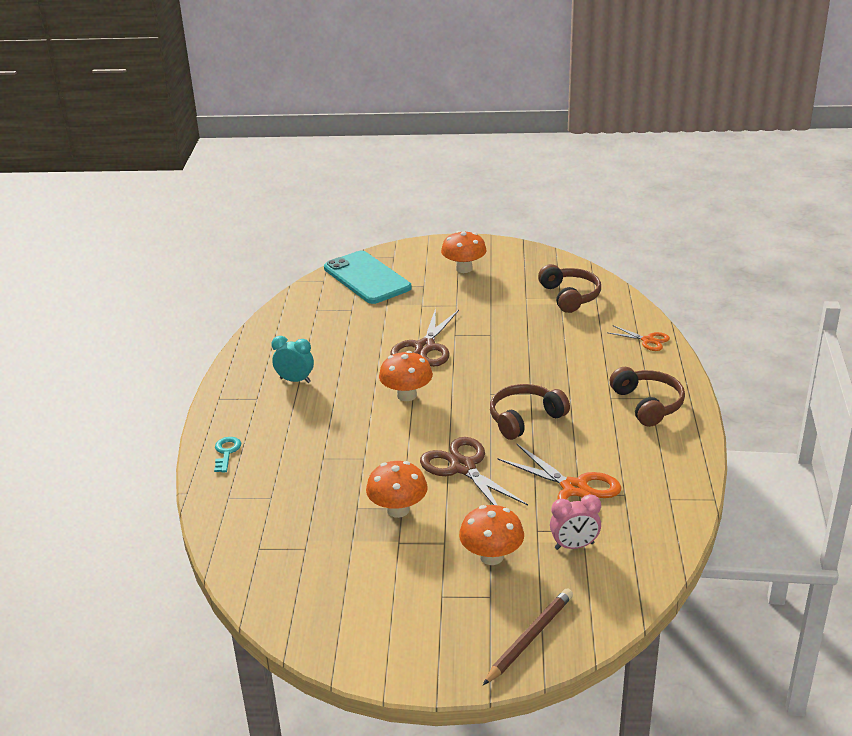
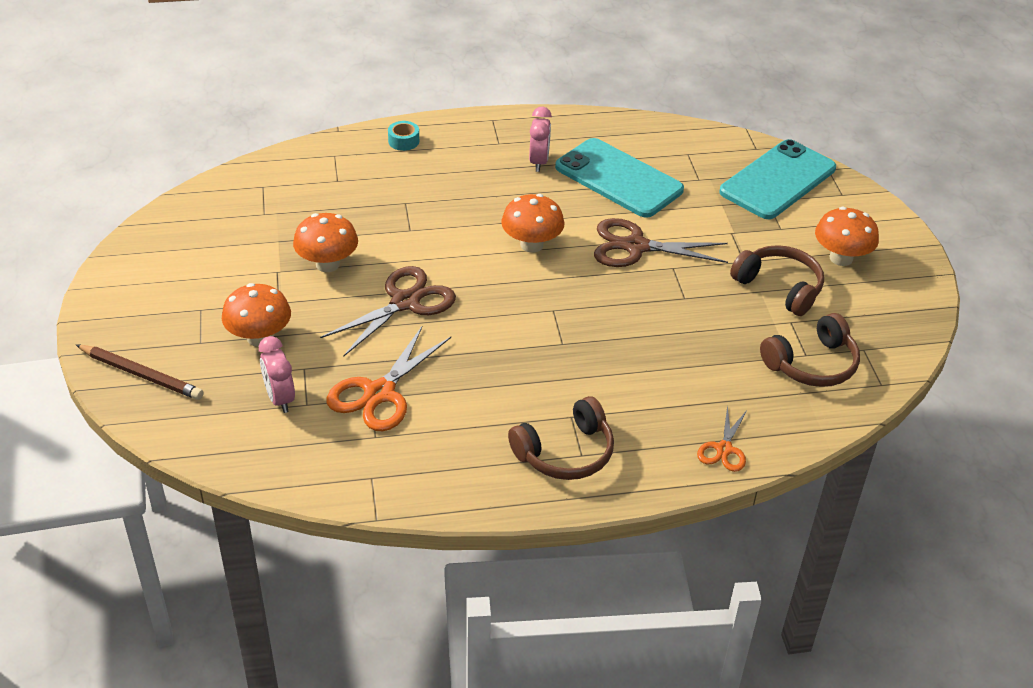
camera: 75 degrees right, 10 degrees up
turquoise key [214,437,241,473] -> turquoise tape [388,121,419,151]
turquoise clock [272,336,314,383] -> pink clock [529,106,552,172]
brown headphones [490,384,570,440] -> brown headphones moved to [730,245,824,316]
none -> turquoise phone [555,138,684,218]

